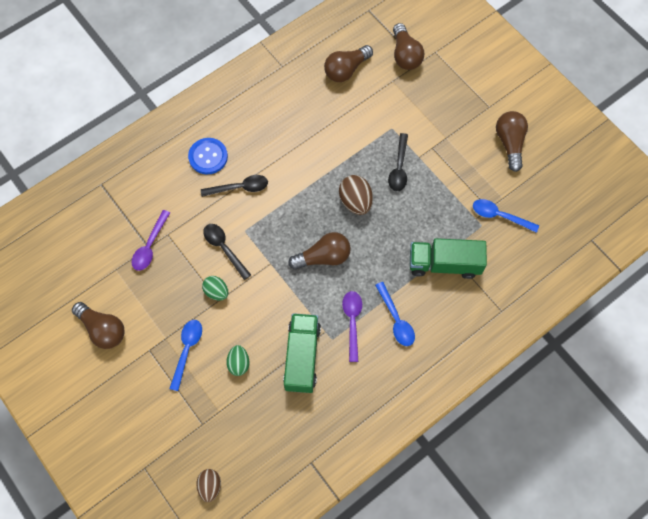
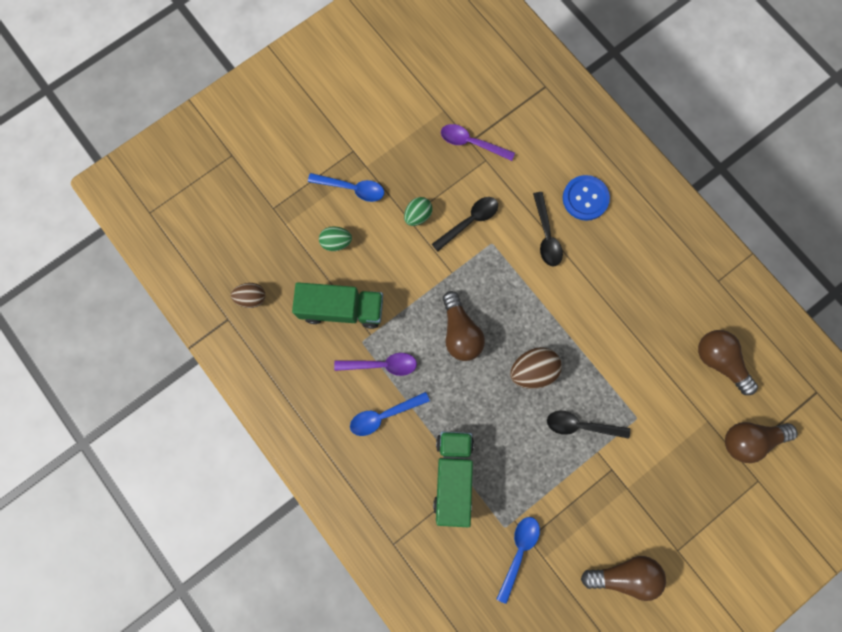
camera: 90 degrees right, 10 degrees up
brown light bulb [72,302,125,349] -> none
brown egg [196,469,221,502] -> brown egg moved to [231,283,265,308]

